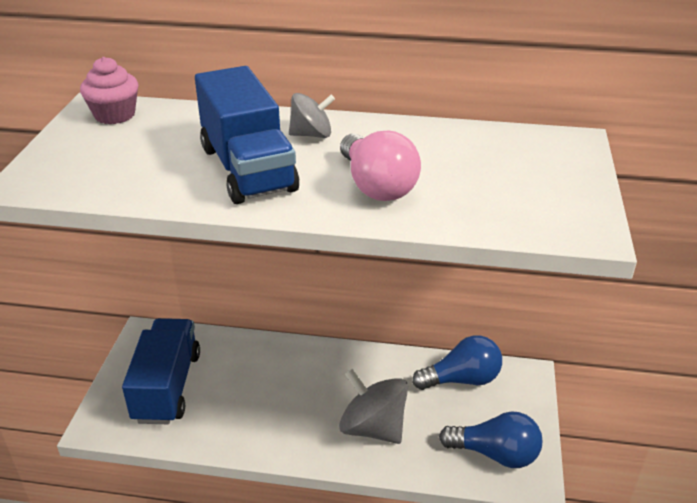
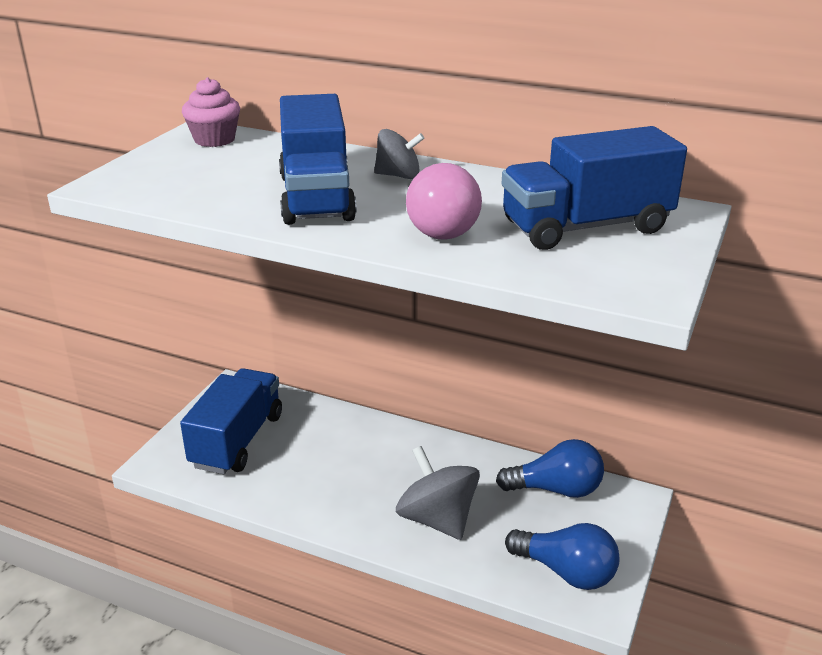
camera: 15 degrees right, 5 degrees down
none -> blue truck [502,126,687,250]

